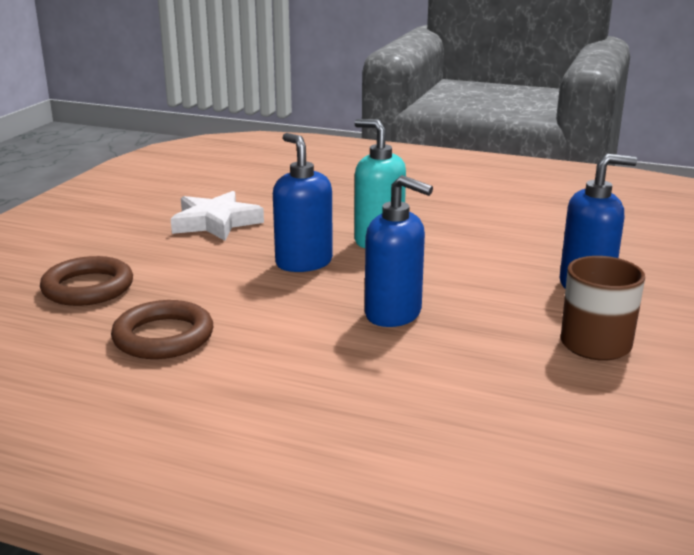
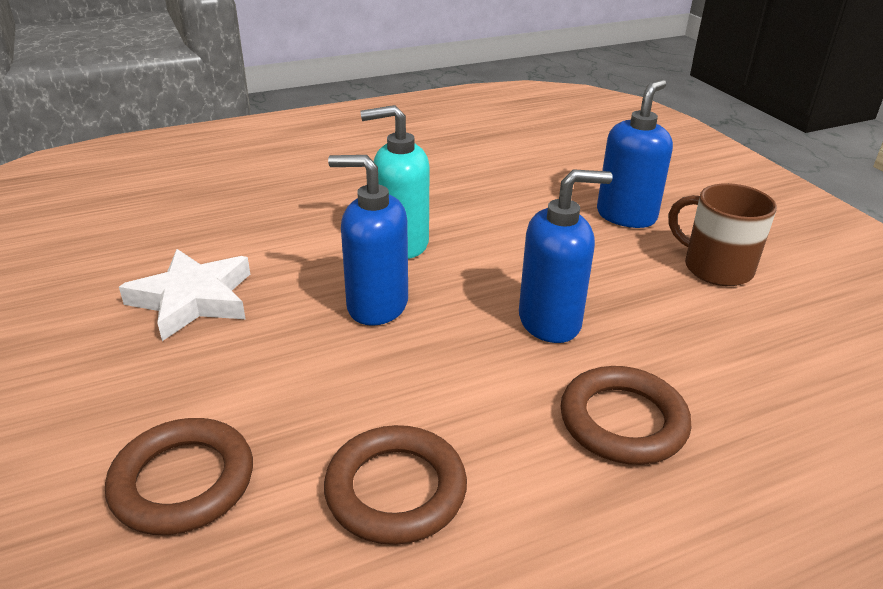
camera: 45 degrees left, 10 degrees up
none -> brown ring [561,366,691,465]

